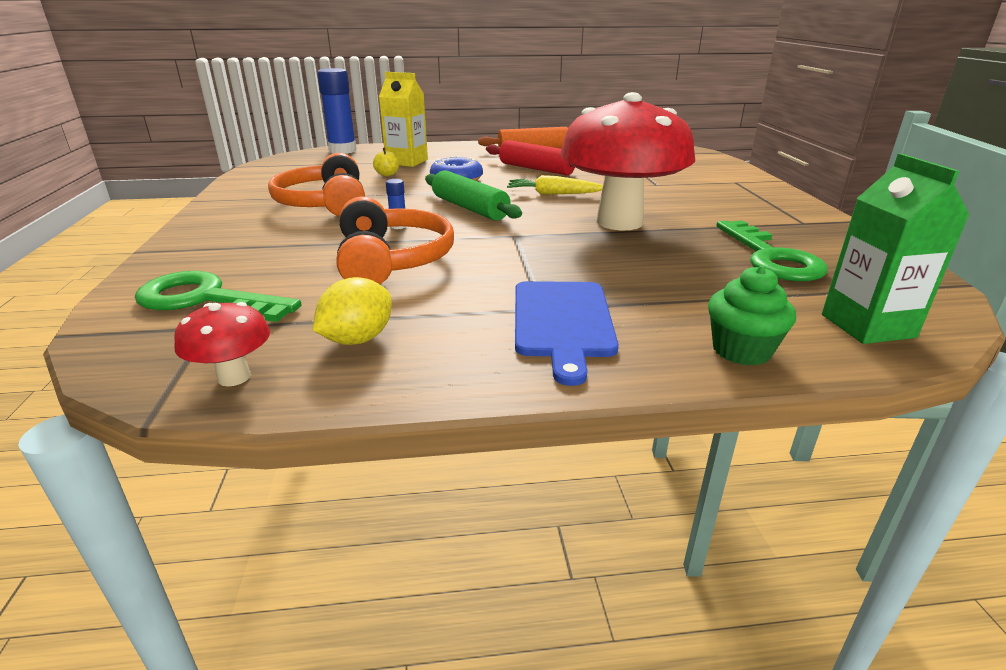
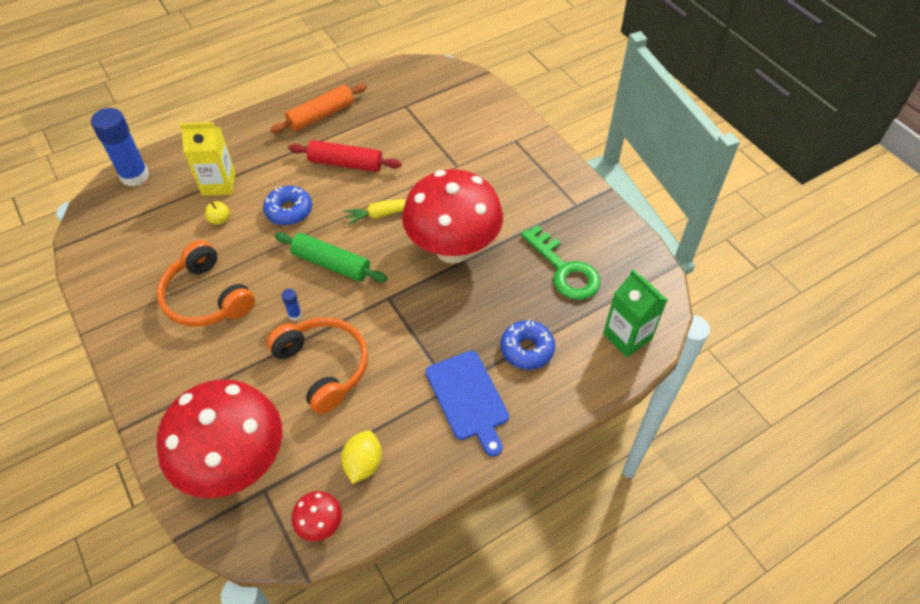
camera: 25 degrees left, 25 degrees up
green key [135,271,301,322] -> red mushroom [156,379,282,498]
green cupcake [708,266,796,366] -> none
none -> blue donut [500,320,555,370]

